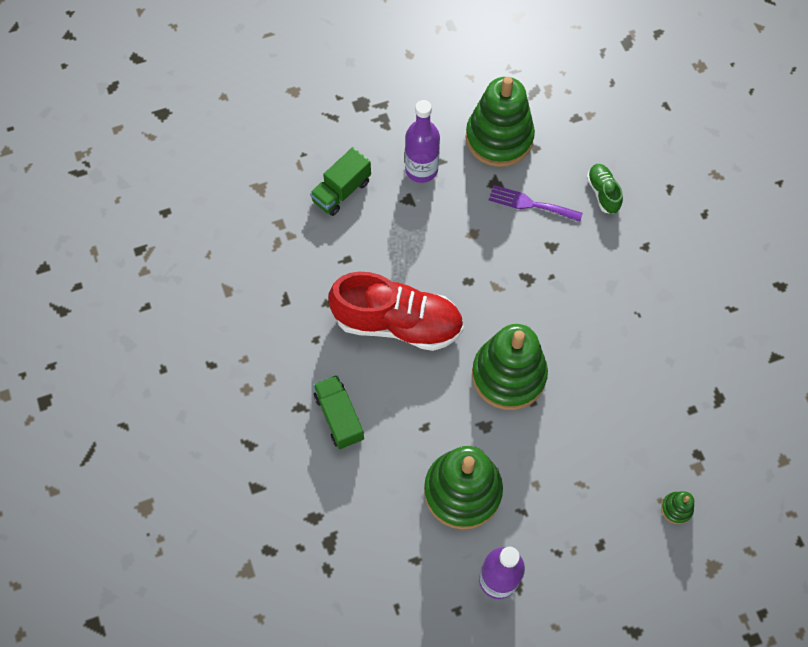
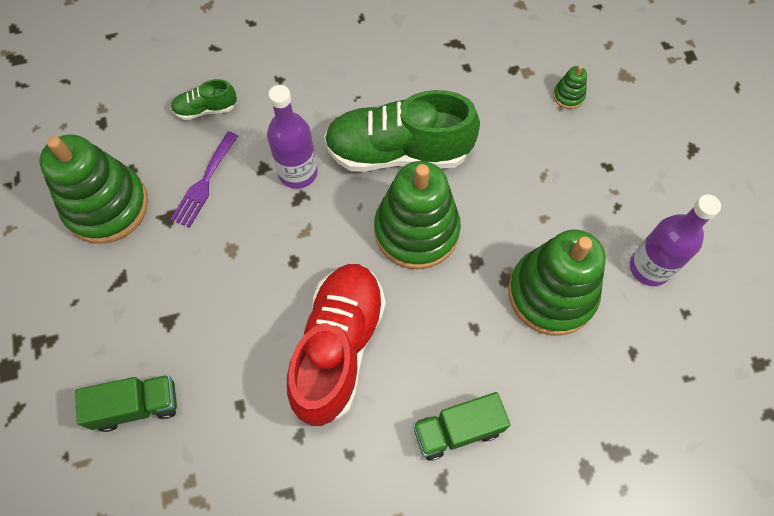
camera: 85 degrees left, 0 degrees up
green truck [310,147,371,216] -> green truck turned 60 degrees counterclockwise [75,375,177,432]
purple bottle [405,100,440,183] -> purple bottle moved to [267,85,317,189]
none -> green shoe [324,90,480,172]

